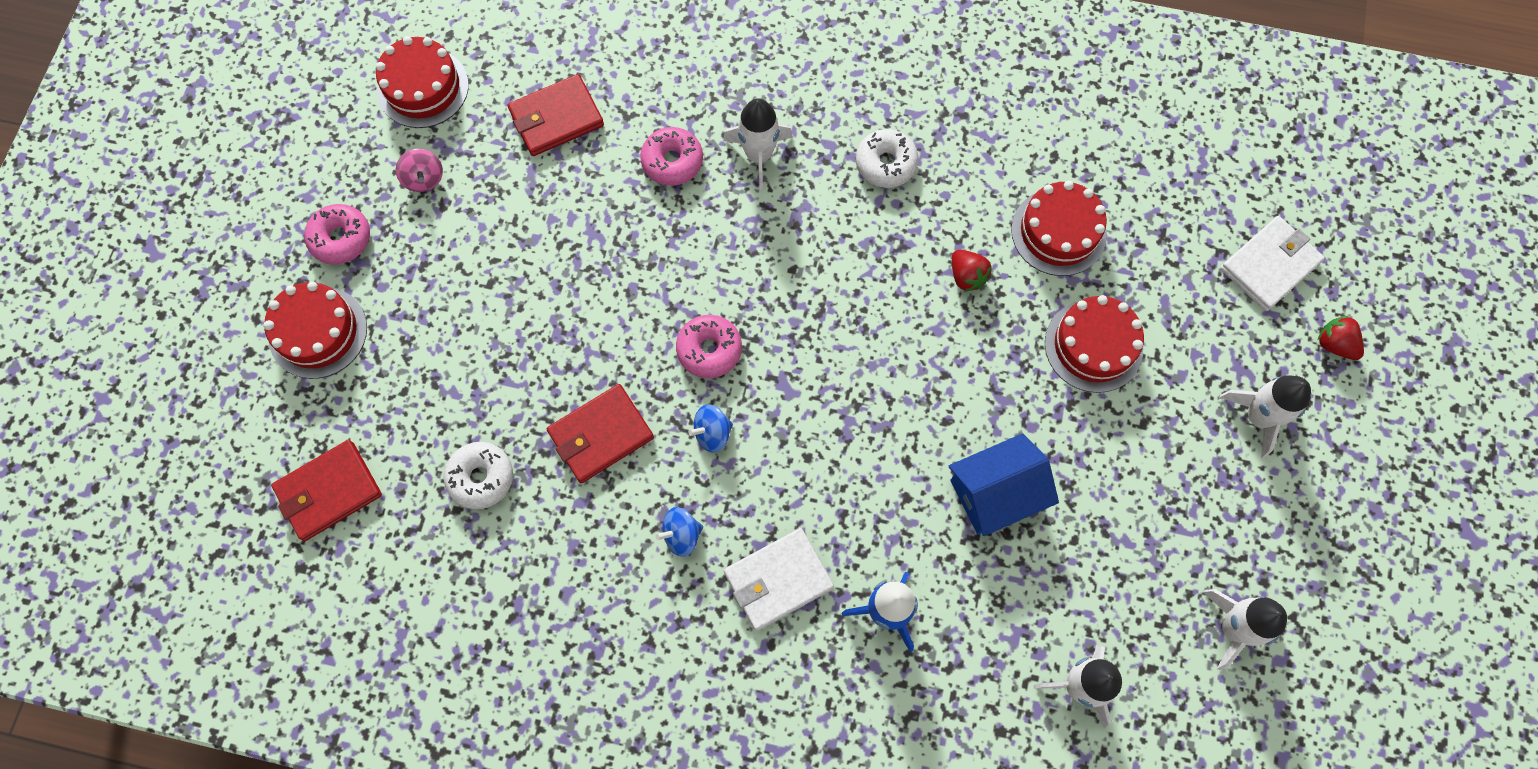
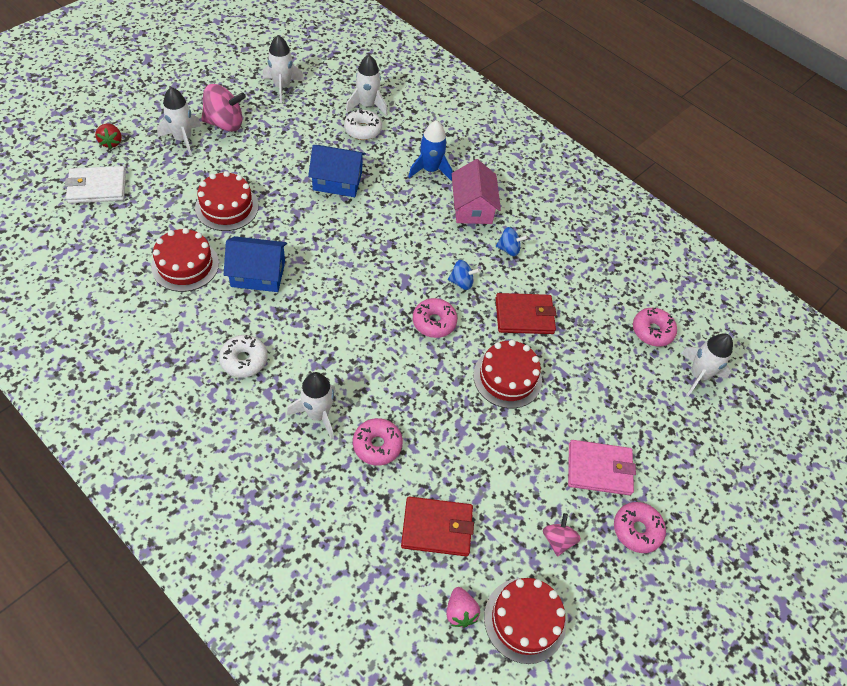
camera: 155 degrees left, 15 degrees down
red cake [264,282,367,379] -> red cake moved to [473,340,542,408]
red wallet [271,440,382,541] -> white rocket [681,334,733,396]
white donut [444,442,513,509] -> white donut moved to [344,109,382,140]
white wallet [724,528,834,631] -> pink house [452,159,501,224]
red strawberry [952,250,992,292] -> blue house [224,236,287,292]
none -> pink spinning top [201,84,246,132]
none -> pink strawberry [446,587,480,628]
none -> pink wallet [568,440,636,495]
none -> pink donut [633,308,677,347]

